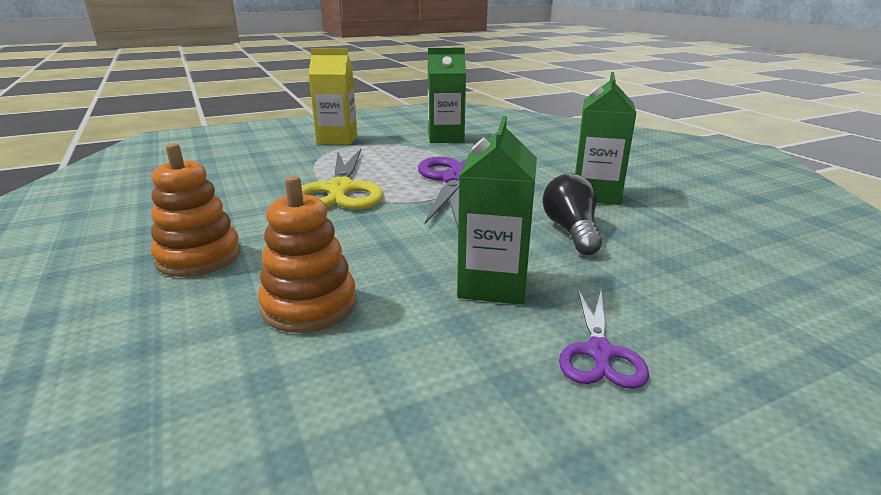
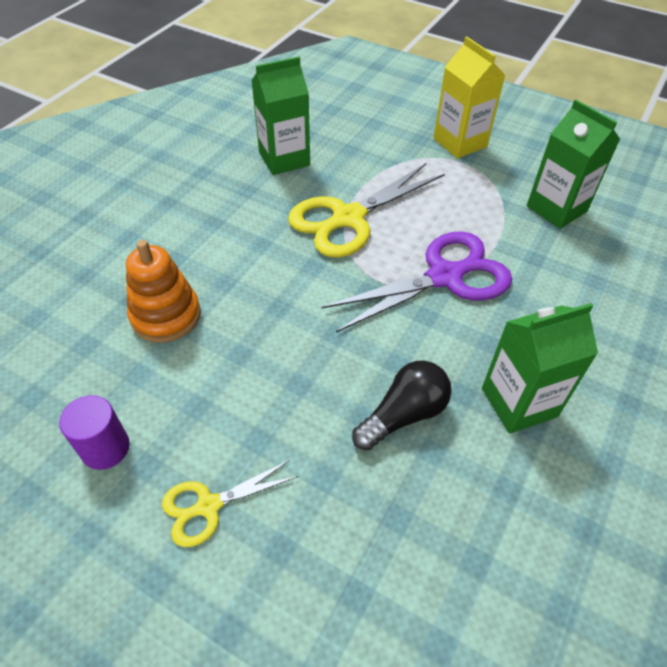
camera: 55 degrees right, 25 degrees up
orange stacking toy [151,143,241,277] -> none
green carton [457,116,537,305] -> green carton moved to [251,56,310,175]
purple scissors [559,289,649,389] -> yellow scissors [162,460,298,547]
none -> purple cylinder [59,395,130,470]

